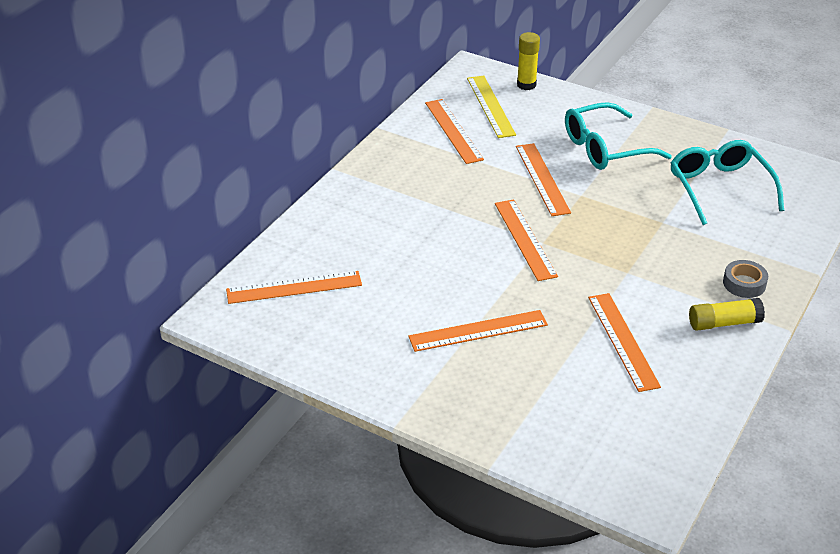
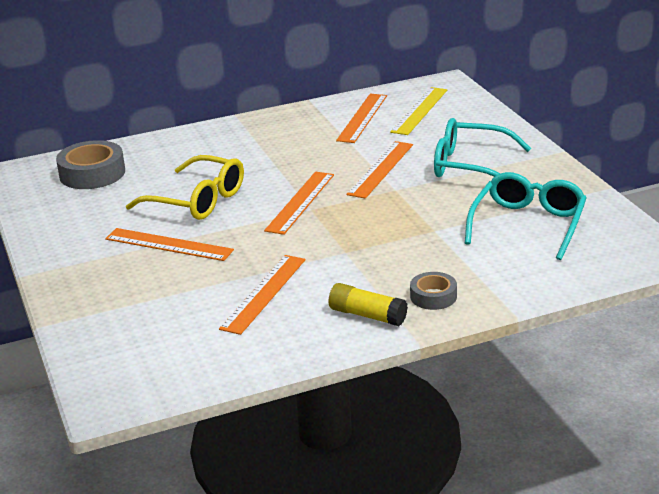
camera: 40 degrees right, 10 degrees down
orange ruler [226,271,362,304] -> grey tape [56,140,125,189]
yellow glue stick [517,32,540,90] -> none
none -> yellow glasses [126,155,244,220]

